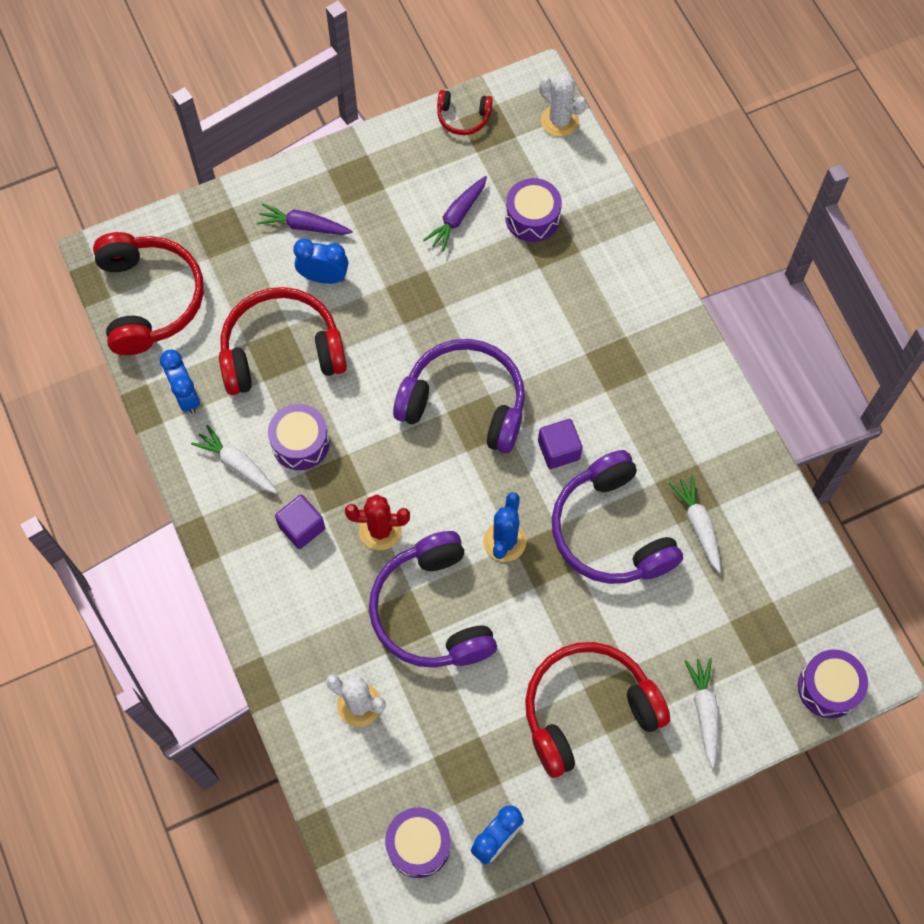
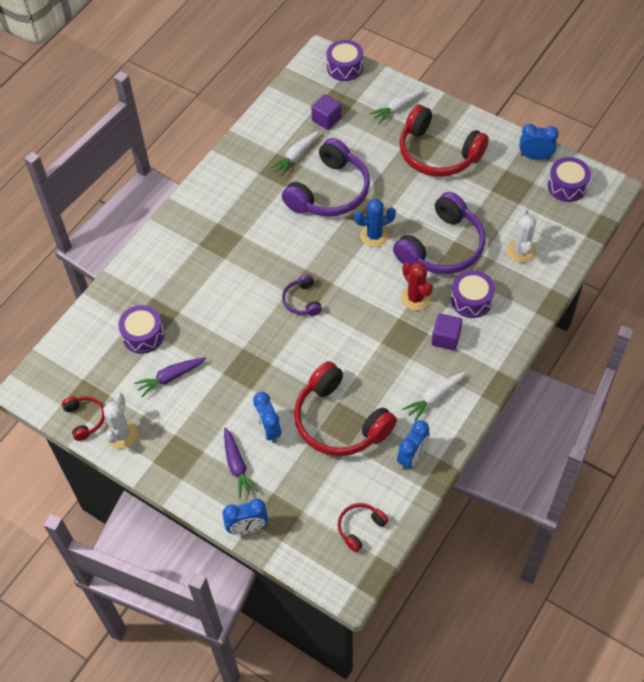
camera: 120 degrees left, 10 degrees down
red headphones [93,232,204,355] -> red headphones [338,503,389,552], size x0.47
white carrot [191,425,277,494] -> white carrot turned 45 degrees clockwise [402,372,466,422]
purple drum [268,404,330,470] -> purple drum moved to [451,270,495,318]
purple headphones [393,339,525,453] -> purple headphones [282,274,322,316], size x0.47
purple carrot [423,176,487,252] -> purple carrot turned 150 degrees clockwise [134,357,206,397]
purple cube [538,419,582,469] -> purple cube moved to [311,94,341,130]
white cactus [539,73,587,137] -> white cactus moved to [103,393,138,449]
none -> blue clock [223,499,268,535]

